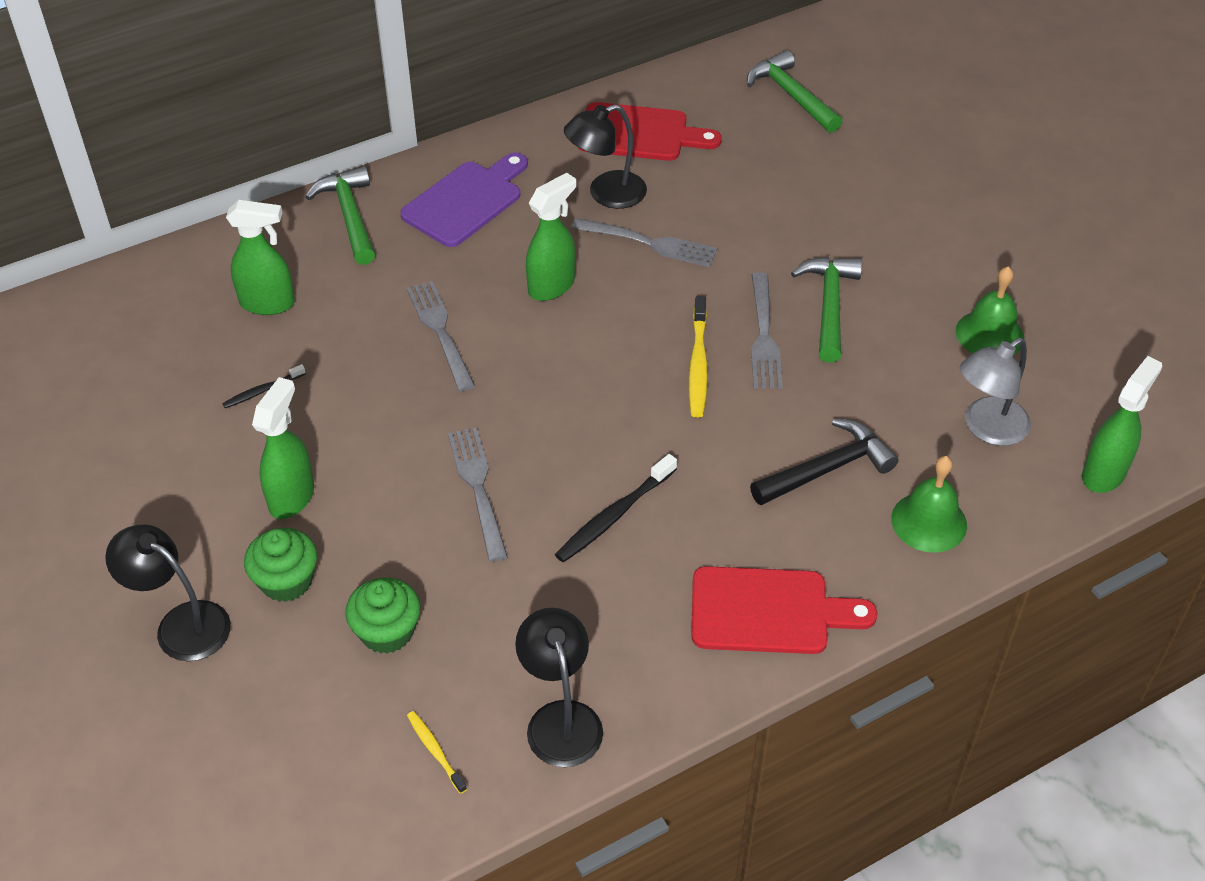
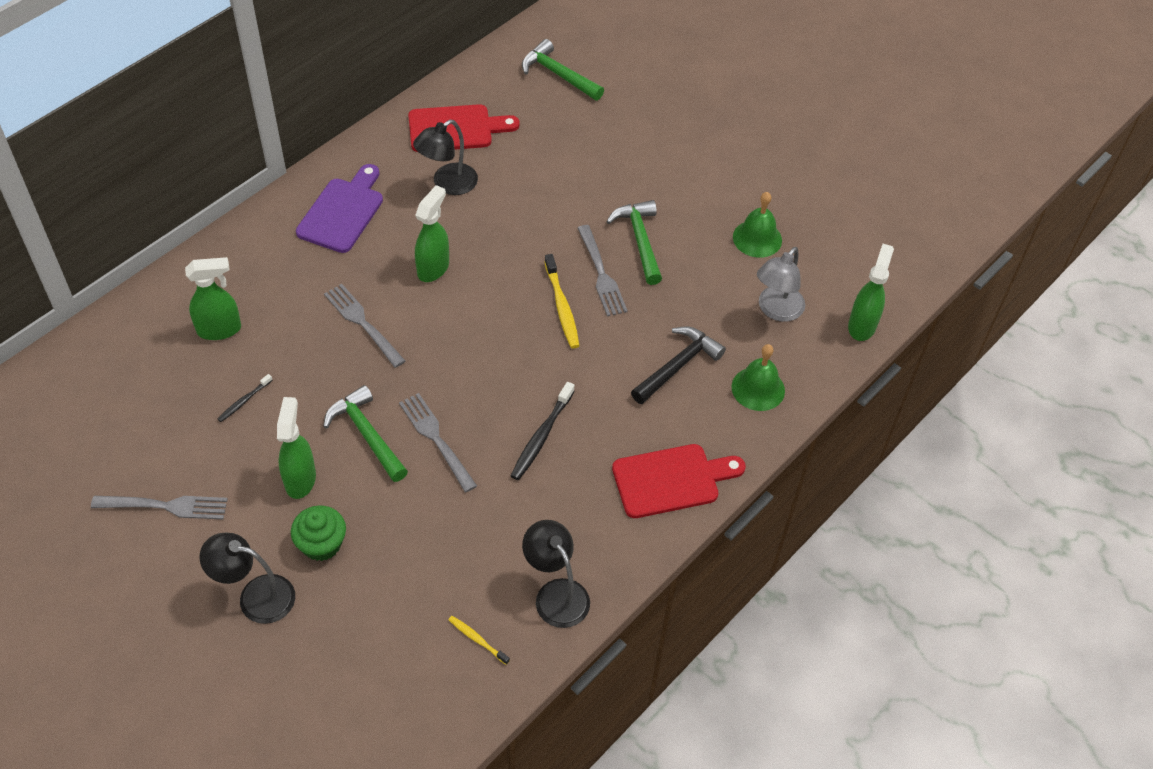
camera: 20 degrees left, 5 degrees up
green hammer [305,166,375,265] -> green hammer moved to [323,385,408,482]
green cupcake [345,578,421,654] -> none
grey fork [571,218,717,267] -> grey fork moved to [91,496,228,519]

